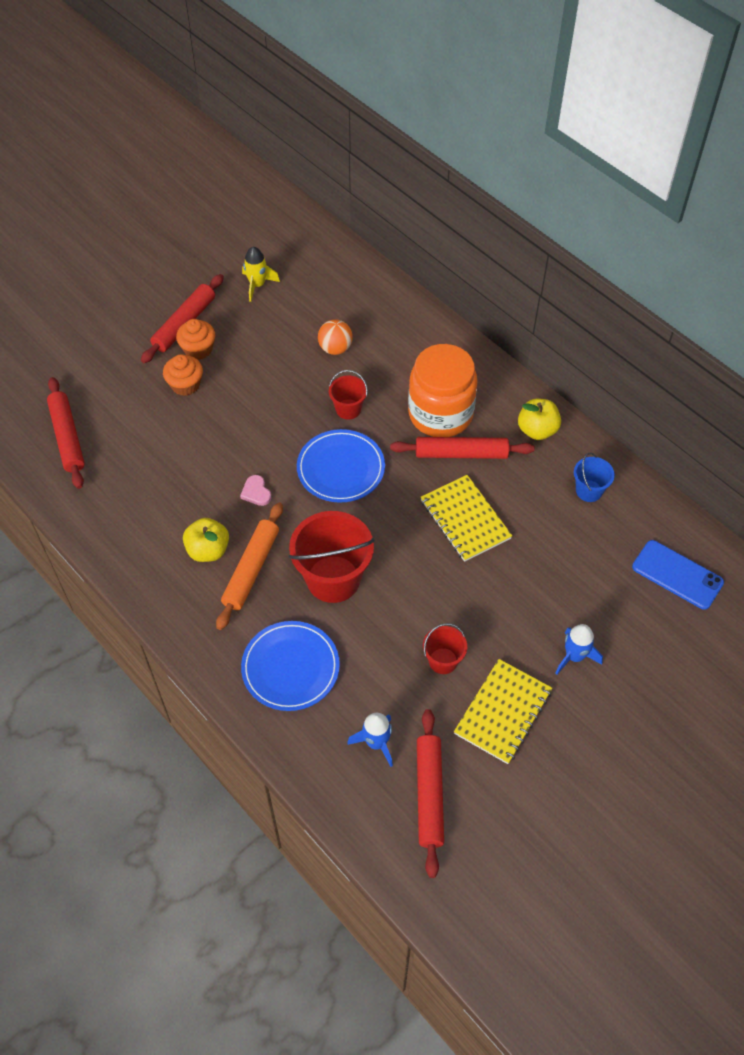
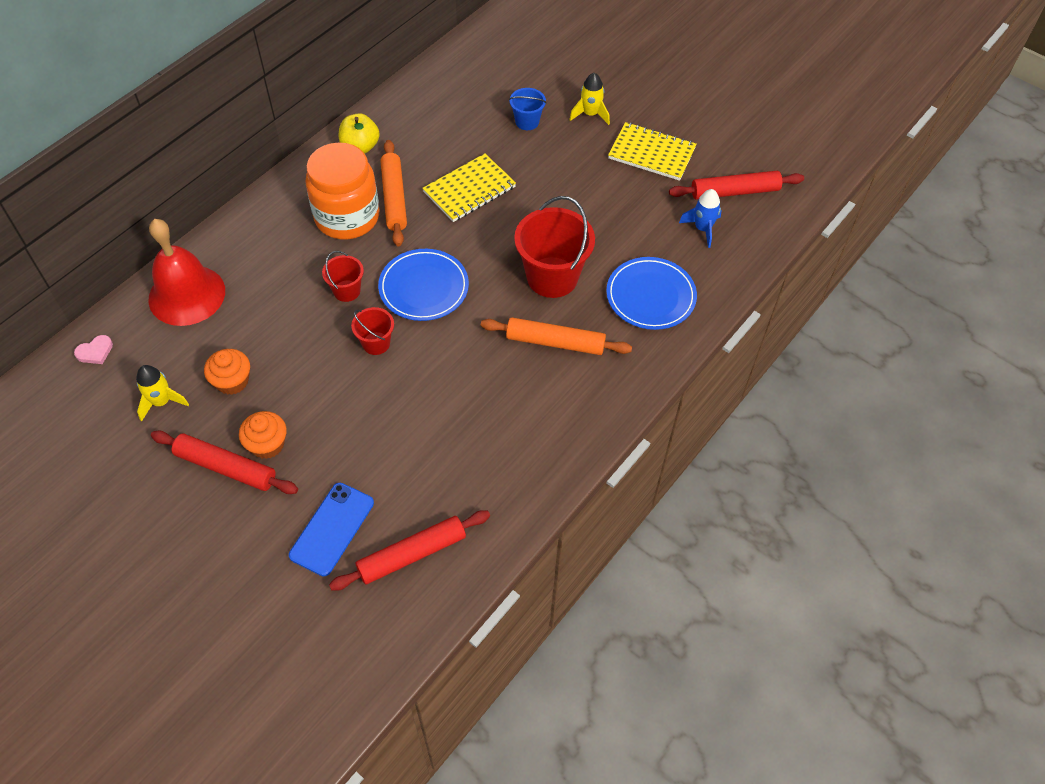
camera: 100 degrees left, 0 degrees up
orange cupcake [163,354,203,396] -> orange cupcake moved to [204,349,250,395]
yellow apple [183,518,229,562] -> none
pink heart [240,475,271,506] -> pink heart moved to [74,335,113,364]
orange ball [318,319,353,355] -> none
red rolling pin [390,437,535,459] -> orange rolling pin [380,140,407,246]
red bucket [423,623,467,674] -> red bucket moved to [351,307,394,355]
blue rocket [556,624,603,674] -> yellow rocket [569,73,610,125]
blue bucket [574,453,615,502] -> blue bucket moved to [509,88,547,130]
blue phone [632,540,724,610] -> blue phone moved to [289,483,374,576]
none -> red bell [148,219,225,326]

